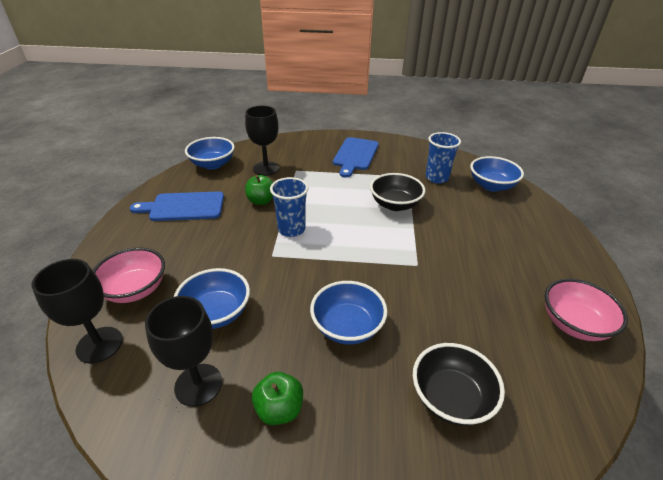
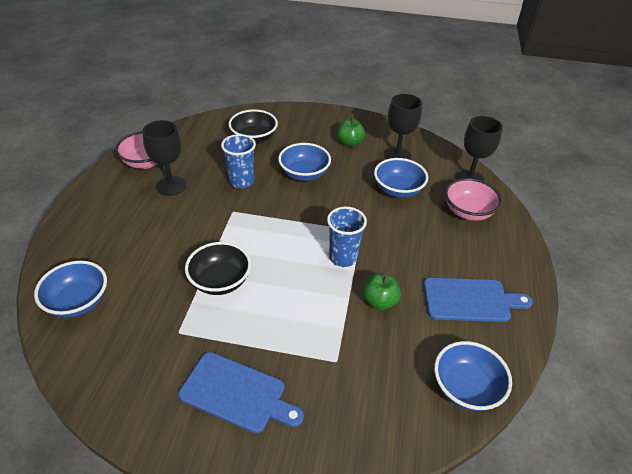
camera: 175 degrees left, 5 degrees up
black goblet [245,106,279,176] -> black goblet moved to [142,120,186,196]
blue cutting board [333,137,379,178] -> blue cutting board turned 90 degrees clockwise [178,352,304,433]
blue cup [426,132,461,184] -> blue cup moved to [221,134,256,188]

